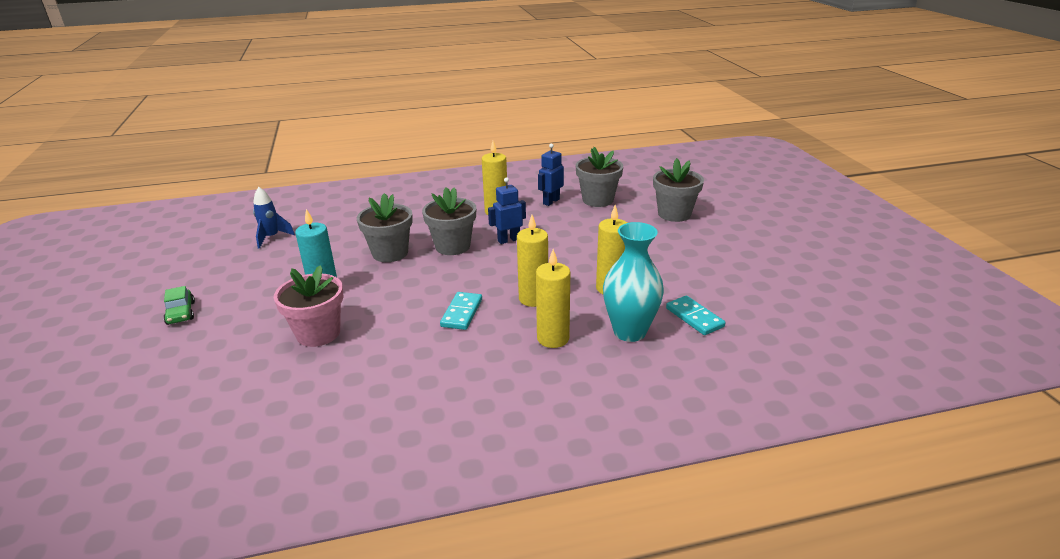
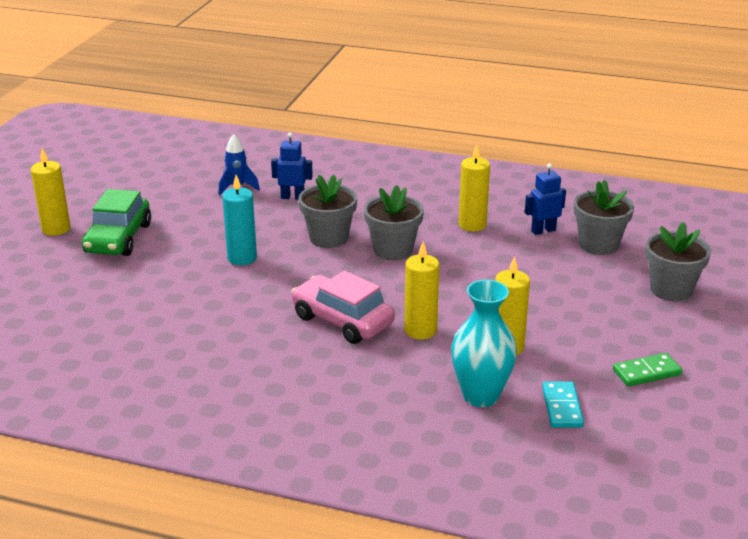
camera: 30 degrees right, 0 degrees up
green car [164,286,195,325] -> green car [82,189,151,256], size x1.96
pink flower pot [274,265,344,347] -> none
turquoise domino [440,292,482,330] -> pink car [291,271,395,344]
blue robot [488,177,526,244] -> blue robot moved to [271,133,313,200]
yellow candle [536,249,570,348] -> yellow candle moved to [31,148,71,236]
none -> green domino [613,353,683,387]

